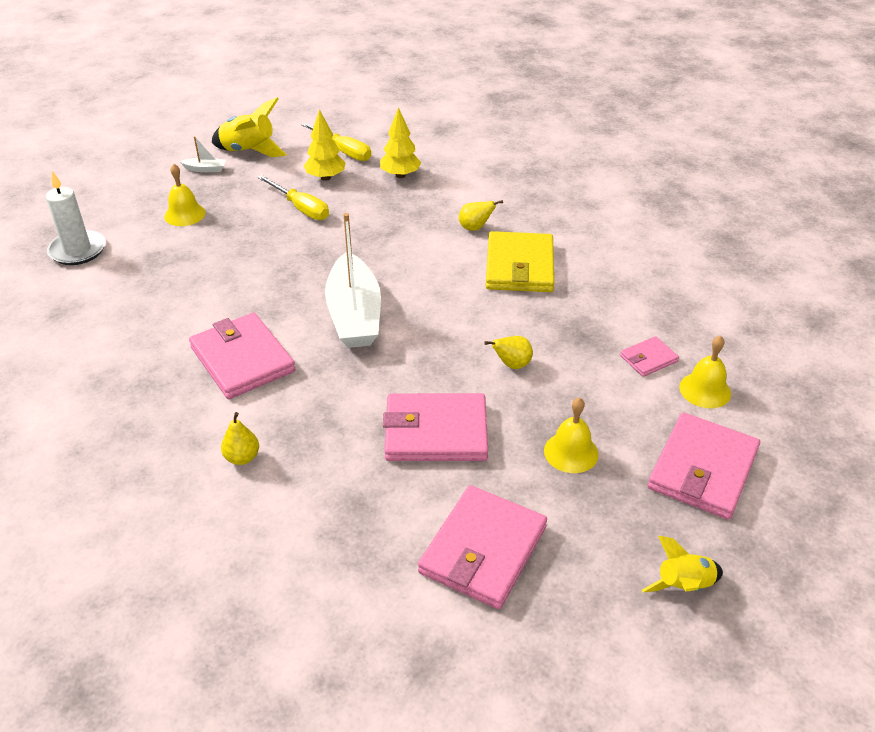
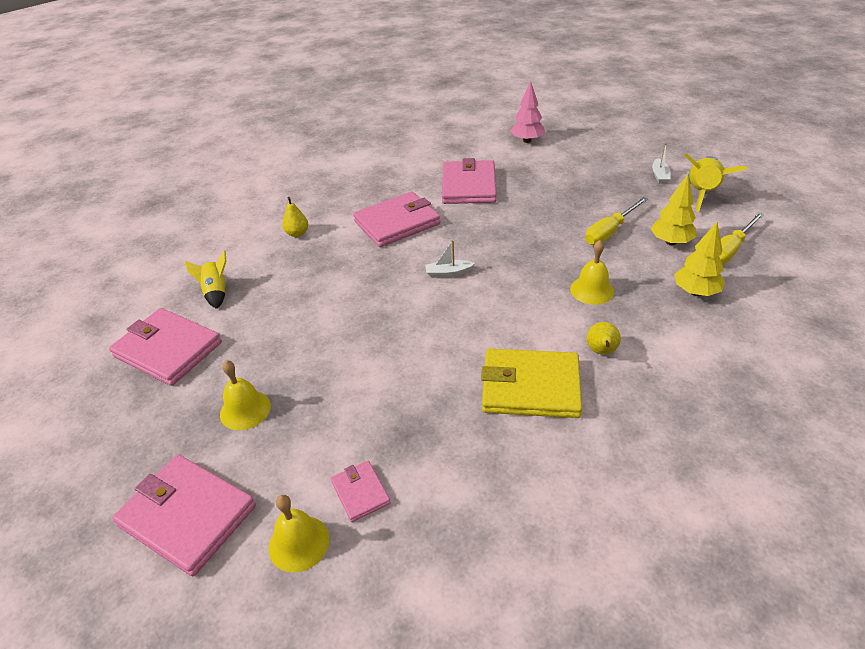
camera: 95 degrees right, 0 degrees up
white candle [46,171,106,265] -> pink tree [510,81,545,143]
yellow bell [164,164,206,226] -> yellow bell moved to [570,240,614,305]
white boat [325,213,381,348] -> white boat [425,240,475,278], size x0.41
pink wallet [383,393,488,461] -> pink wallet moved to [442,158,497,204]
yellow pear [484,336,533,369] -> none
yellow rocket [642,536,723,592] -> yellow rocket moved to [185,250,226,309]

